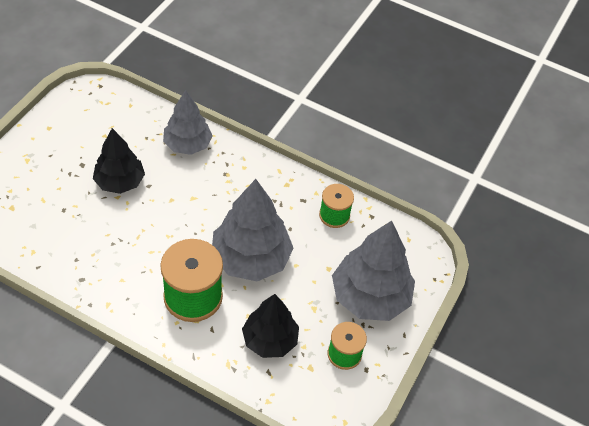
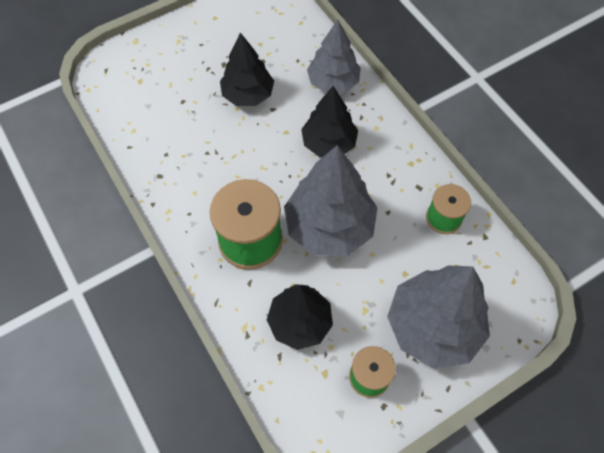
camera: 35 degrees right, 10 degrees up
none -> black tree [301,86,358,157]

